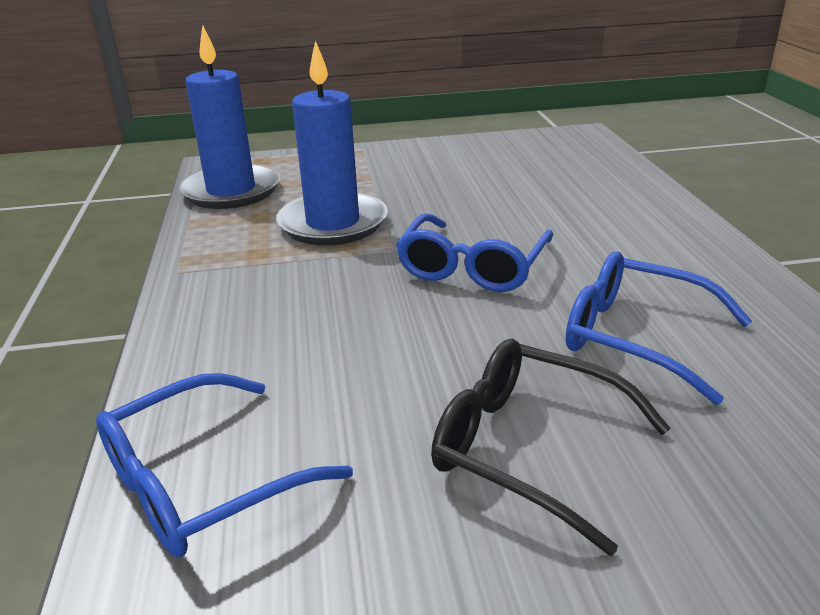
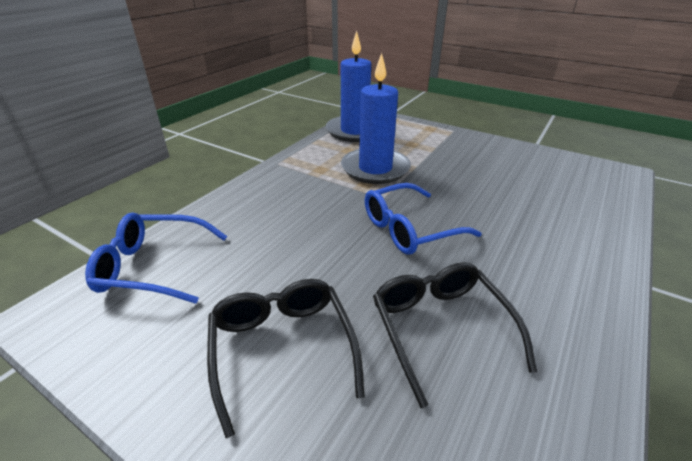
camera: 40 degrees right, 5 degrees up
blue glasses [566,251,752,405] -> black glasses [373,262,537,408]

